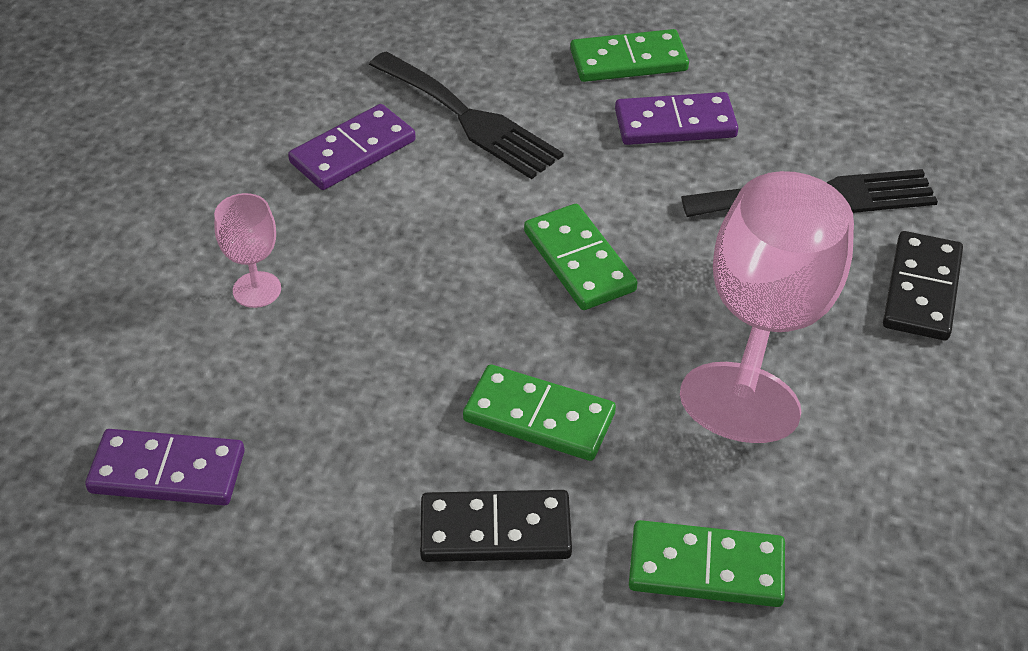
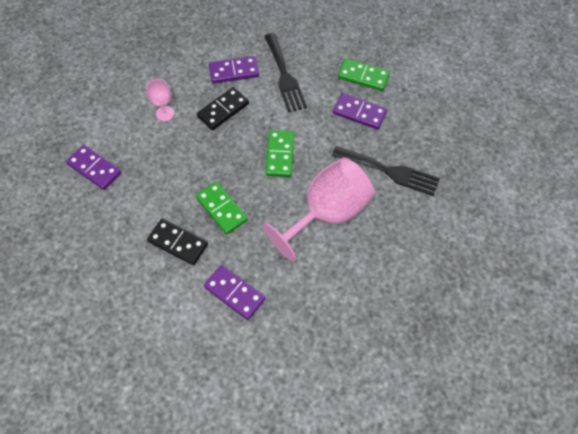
camera: 30 degrees right, 15 degrees up
green domino [629,520,785,607] -> purple domino [204,265,265,320]
black domino [883,231,963,340] -> black domino moved to [197,87,249,130]

